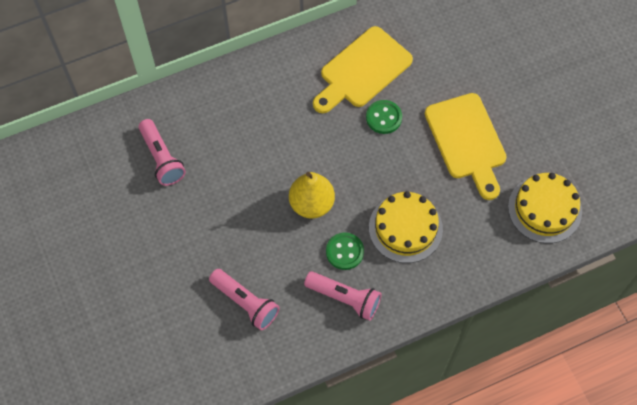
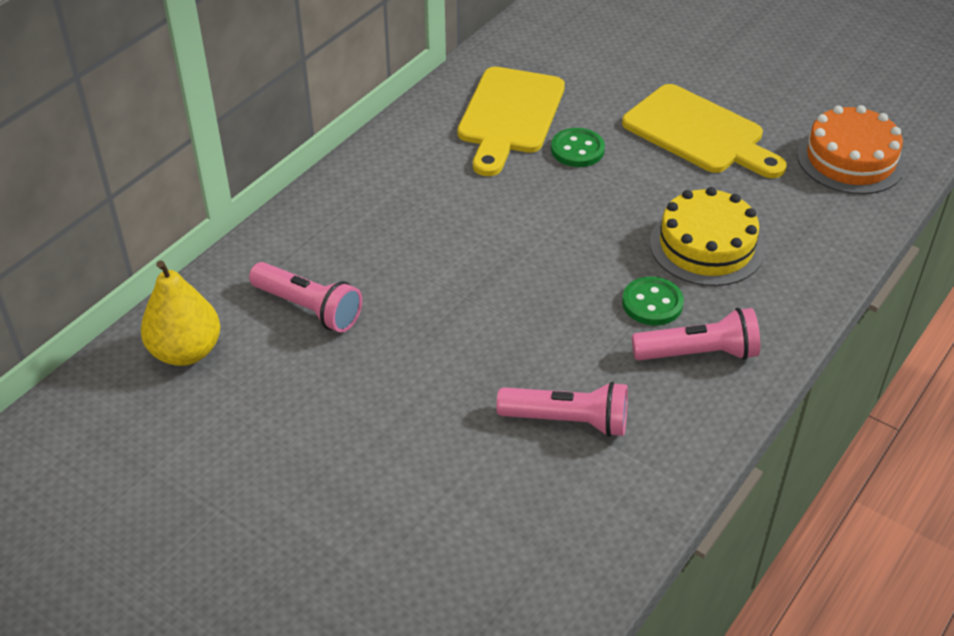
camera: 30 degrees left, 20 degrees down
yellow pear [289,172,335,219] -> yellow pear moved to [141,260,220,366]
yellow cake [508,173,582,243] -> orange cake [797,105,905,194]

